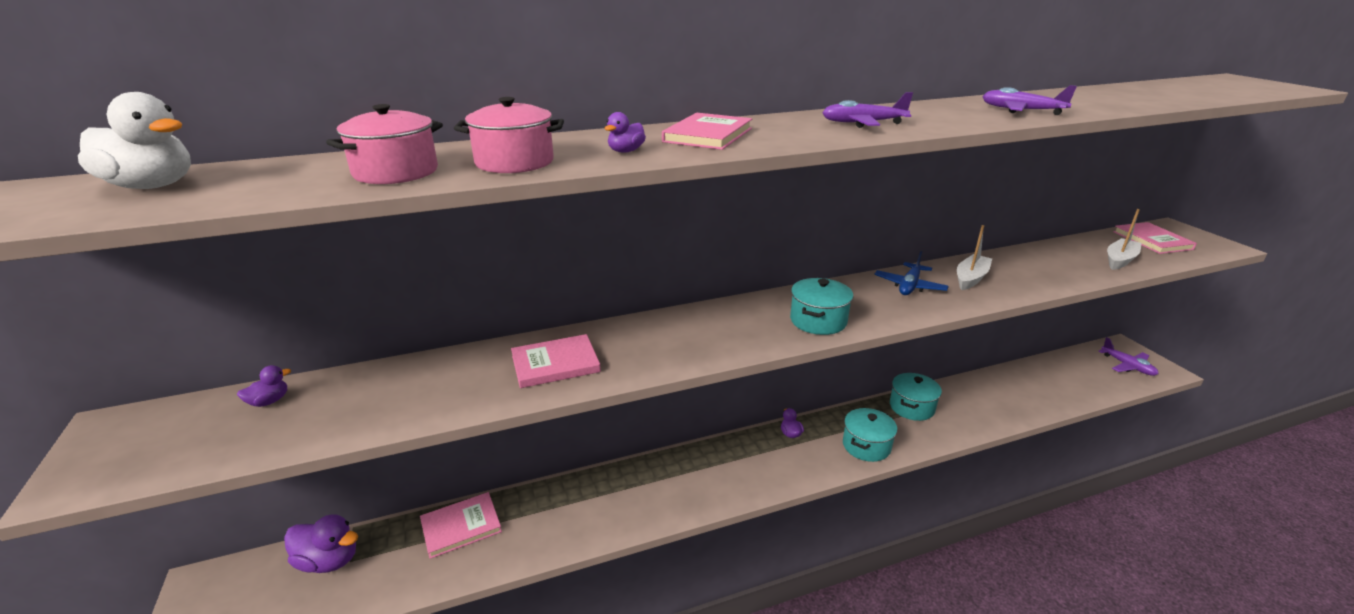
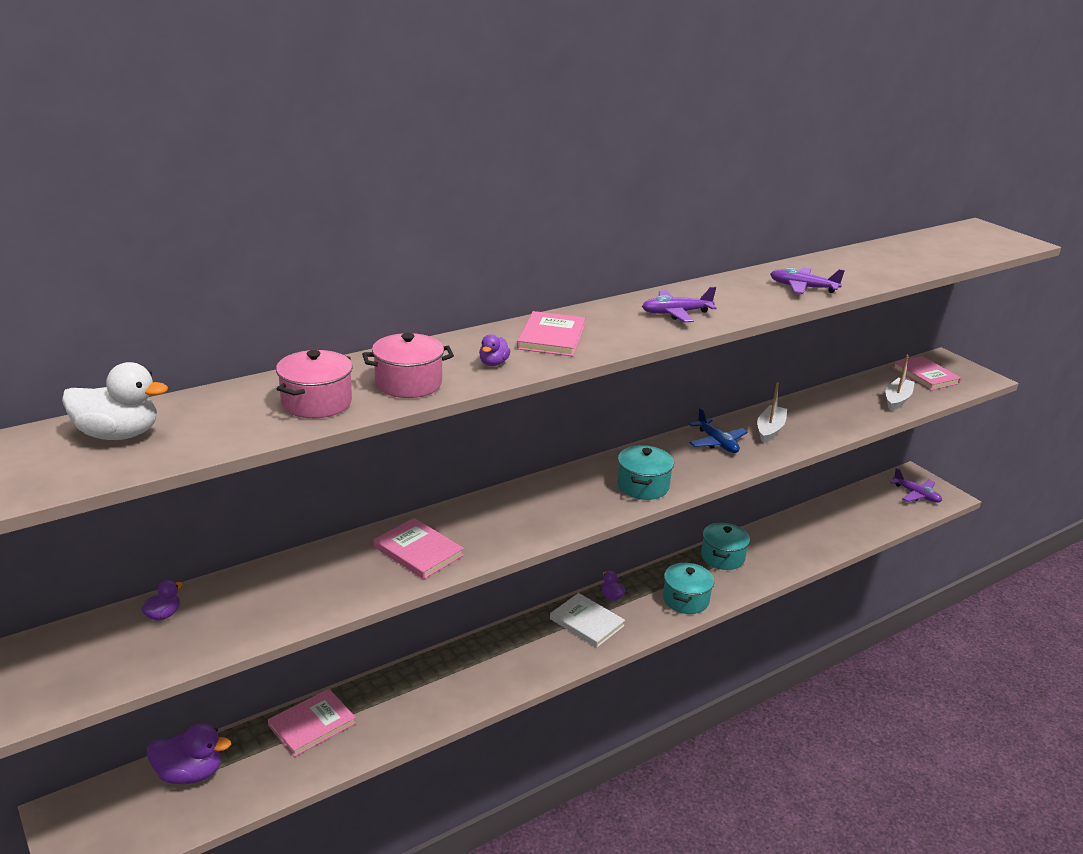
camera: 15 degrees left, 0 degrees up
pink book [511,334,601,388] -> pink book turned 75 degrees clockwise [374,518,464,579]
blue plane [874,251,949,295] -> blue plane turned 45 degrees counterclockwise [689,408,748,453]
none -> white book [550,593,625,647]

